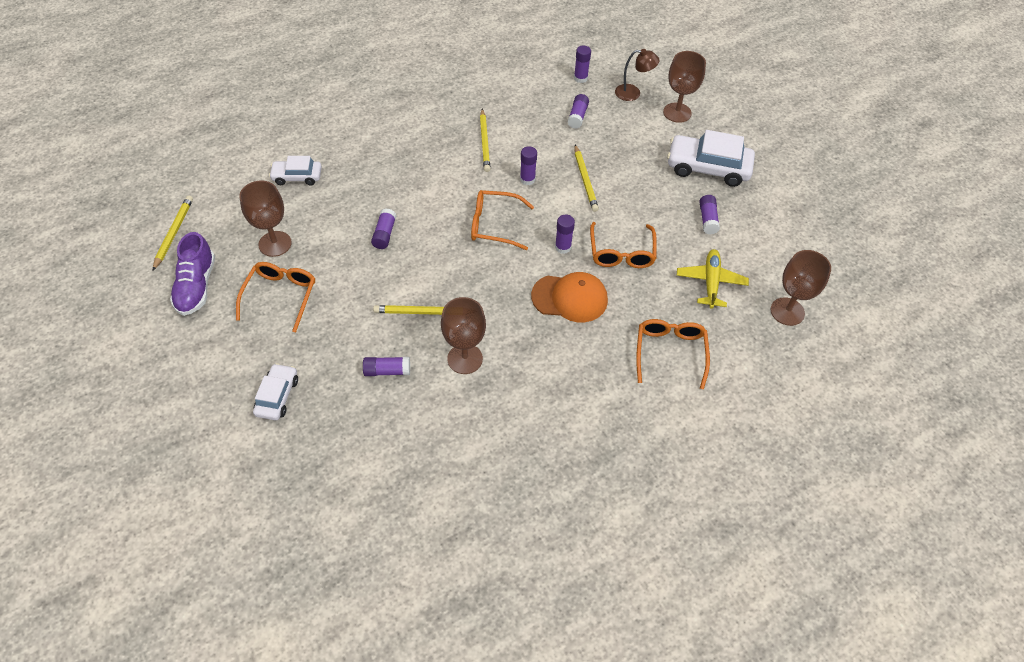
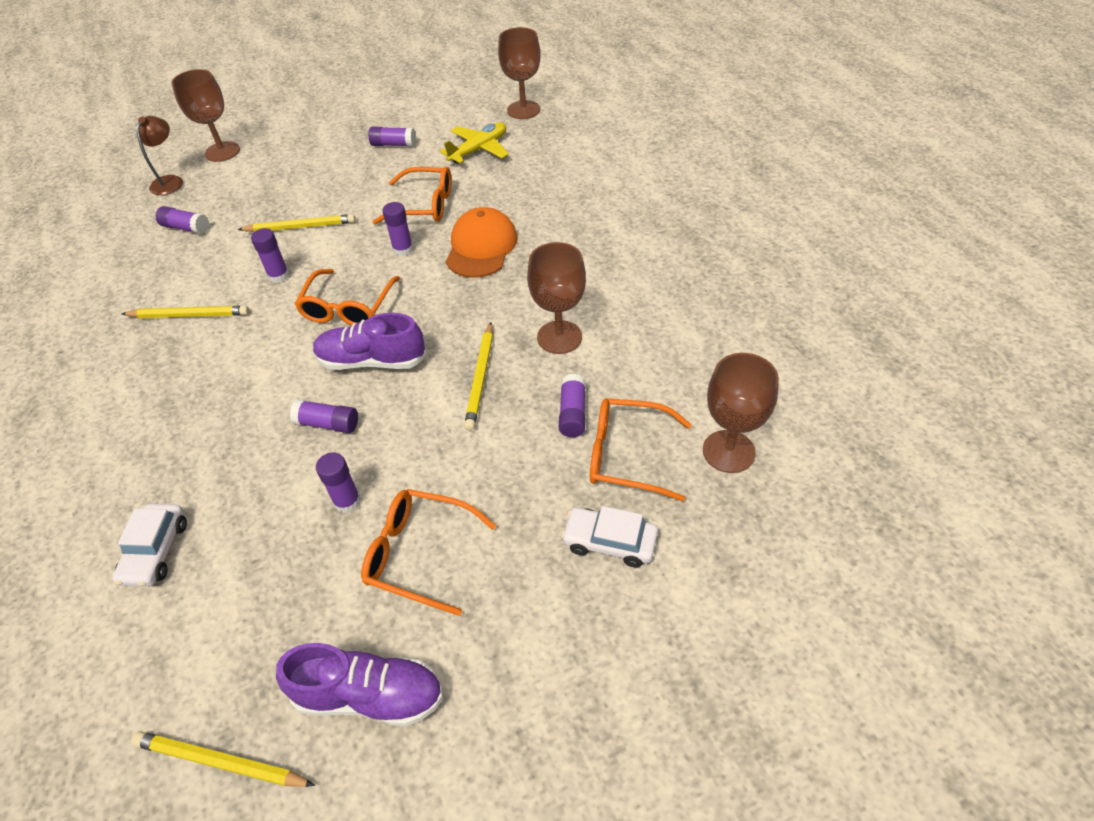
camera: 80 degrees left, 5 degrees down
brown goblet [239,181,292,257] -> brown goblet moved to [703,353,779,473]
purple glue stick [574,46,591,83] -> purple glue stick moved to [316,452,361,513]
orange glasses [636,319,710,389] -> orange glasses moved to [590,398,692,501]
white car [667,130,755,187] -> none
yellow plane [677,249,749,309] -> yellow plane turned 120 degrees clockwise [440,122,509,164]
none -> purple shoe [313,313,427,370]

